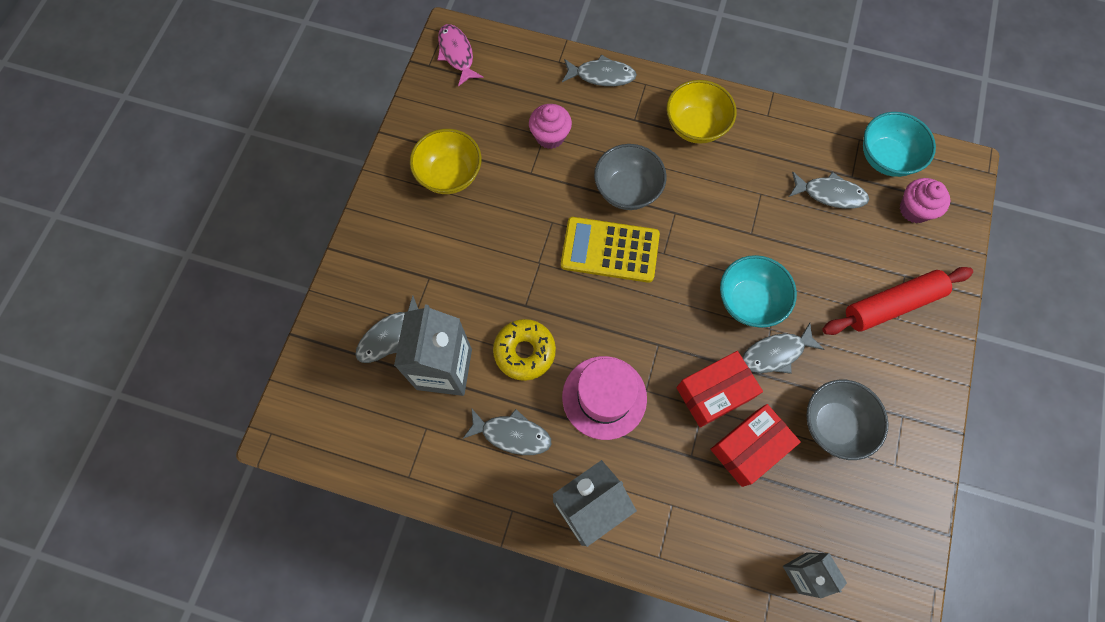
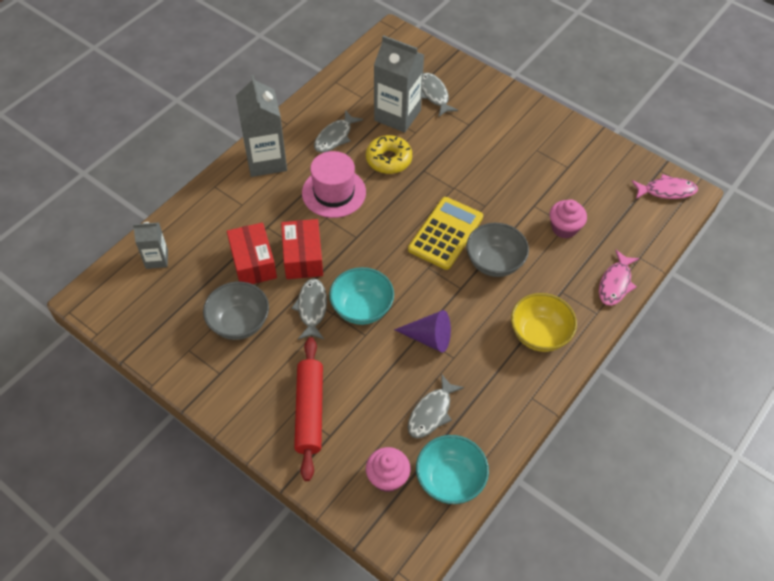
camera: 110 degrees right, 15 degrees down
yellow bowl [410,129,482,194] -> none
grey fish [562,55,637,86] -> pink fish [599,250,639,306]
none -> purple cone [394,310,451,353]

